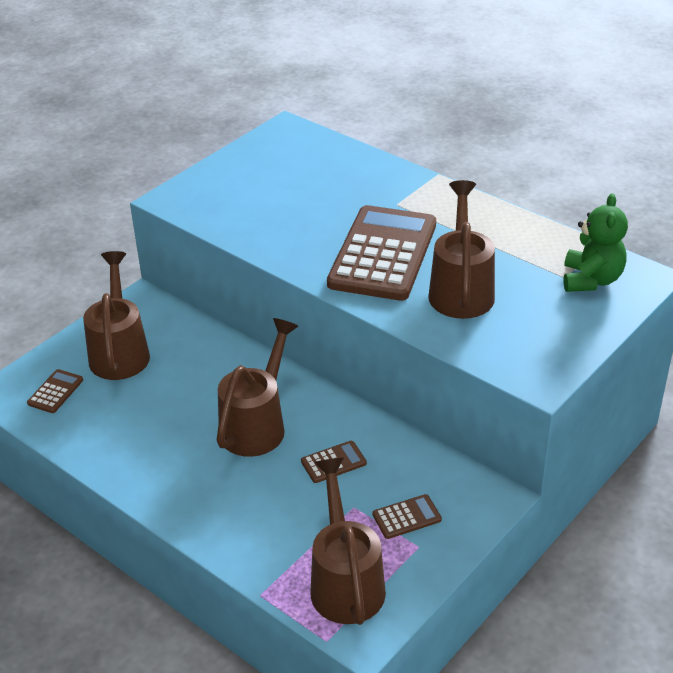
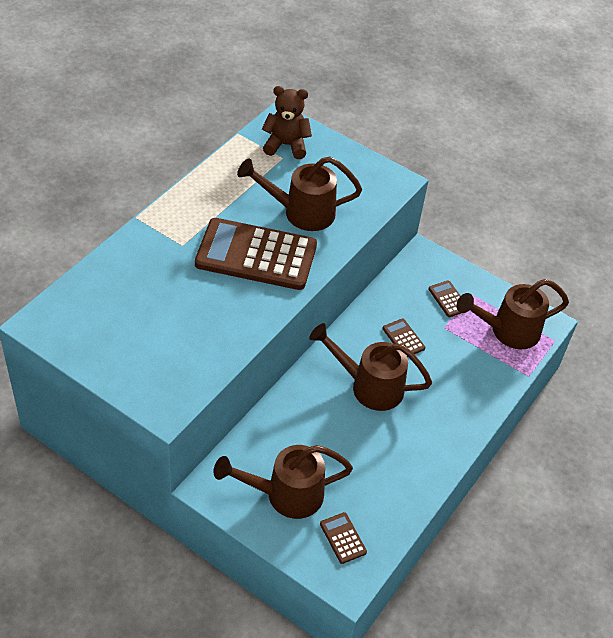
camera: 100 degrees left, 10 degrees up
brown calculator [27,369,83,413] -> brown calculator turned 45 degrees clockwise [320,512,367,564]
green teddy bear [564,193,628,292] -> brown teddy bear [262,86,312,159]

